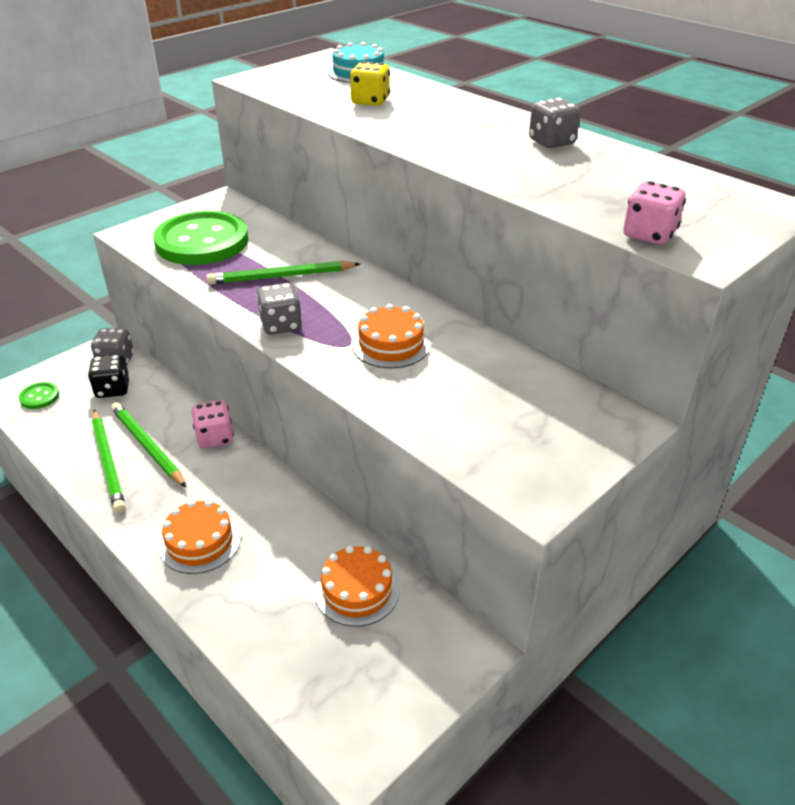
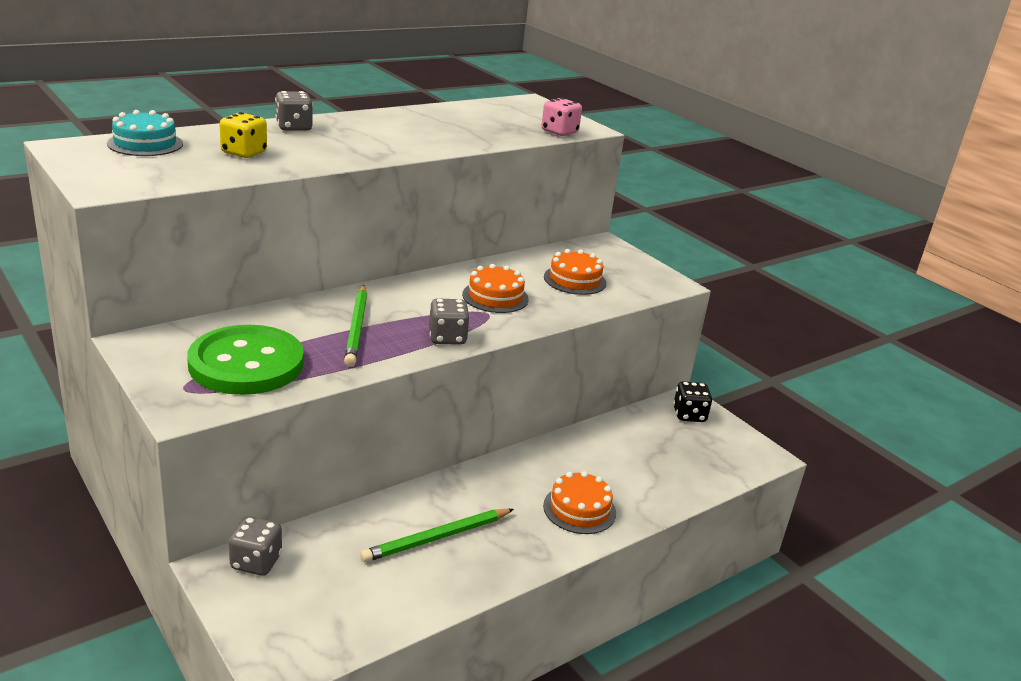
camera: 85 degrees left, 10 degrees down
green button [19,382,59,409] -> none
black dice [88,354,130,398] -> black dice moved to [673,381,712,422]
green pencil [92,410,126,513] -> none
pink dice [191,400,234,449] -> none
orange cake [315,545,400,627] -> orange cake moved to [544,249,606,295]
grey dice [529,98,580,148] -> grey dice moved to [275,91,313,131]

